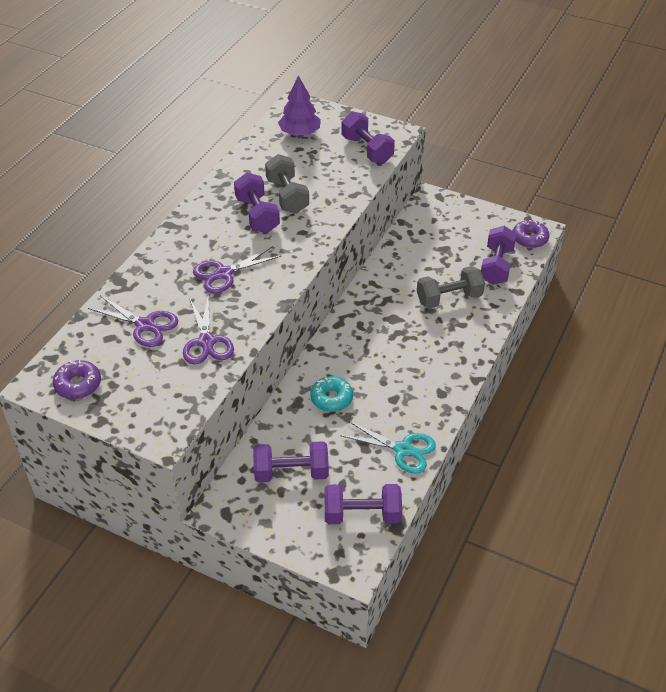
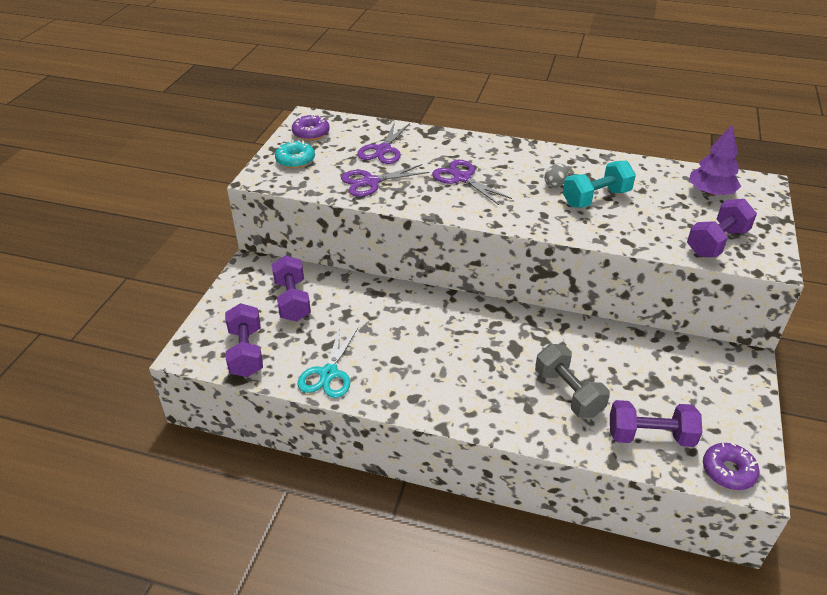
camera: 80 degrees right, 5 degrees down
purple dumbbell [234,173,280,233] -> grey egg [544,164,569,188]
grey dumbbell [265,154,309,214] -> turquoise dumbbell [563,161,636,208]
turquoise donut [310,376,353,412] -> turquoise donut moved to [275,141,315,168]

